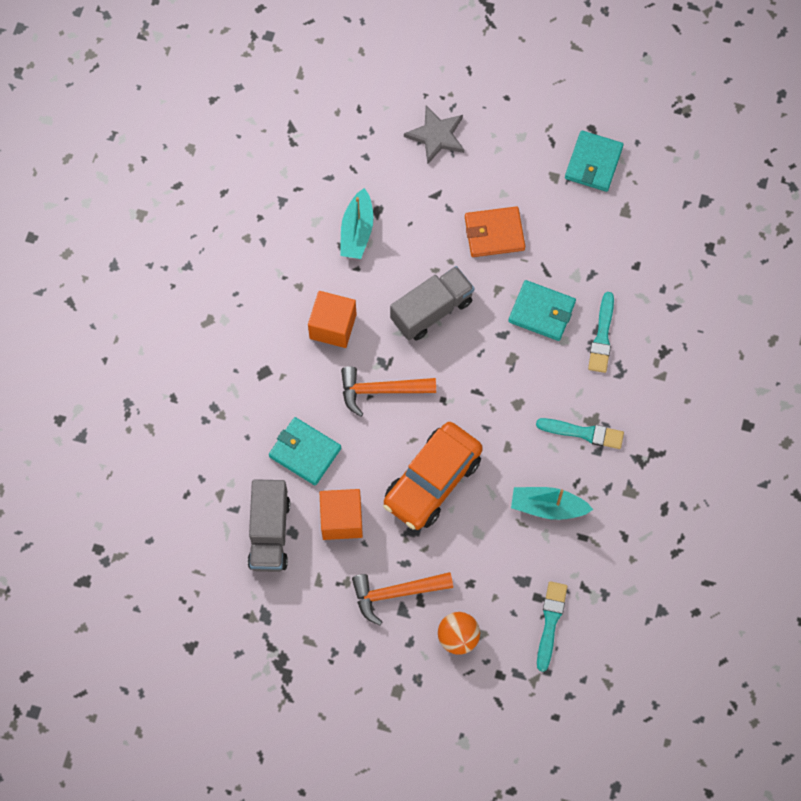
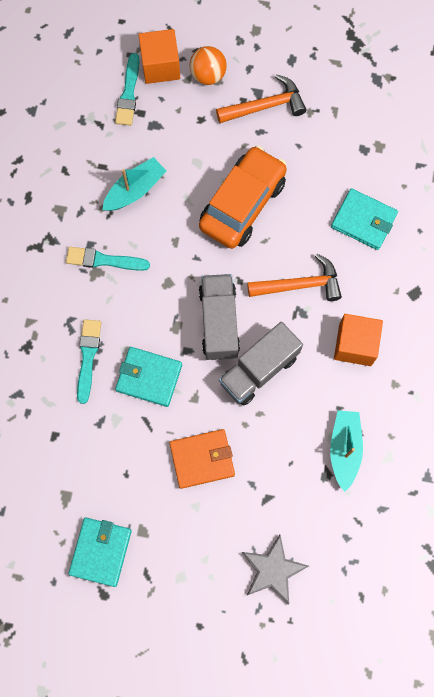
camera: 175 degrees right, 5 degrees up
grey truck [248,479,290,572] -> grey truck moved to [199,274,240,360]
orange cube [319,489,363,540] -> orange cube moved to [138,29,180,84]
turquoise boat [511,487,594,520] -> turquoise boat turned 45 degrees counterclockwise [102,157,166,211]

